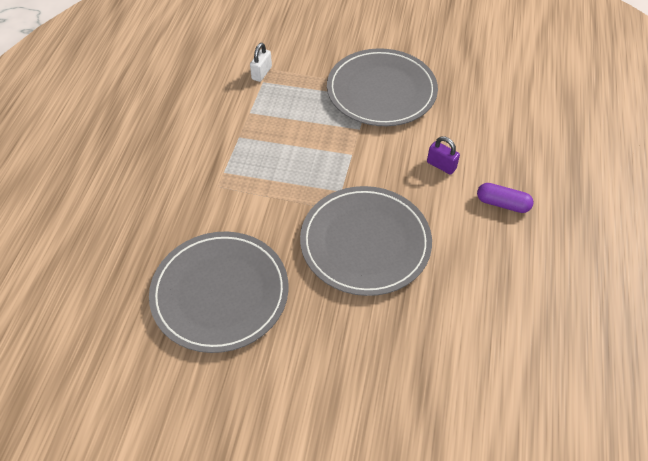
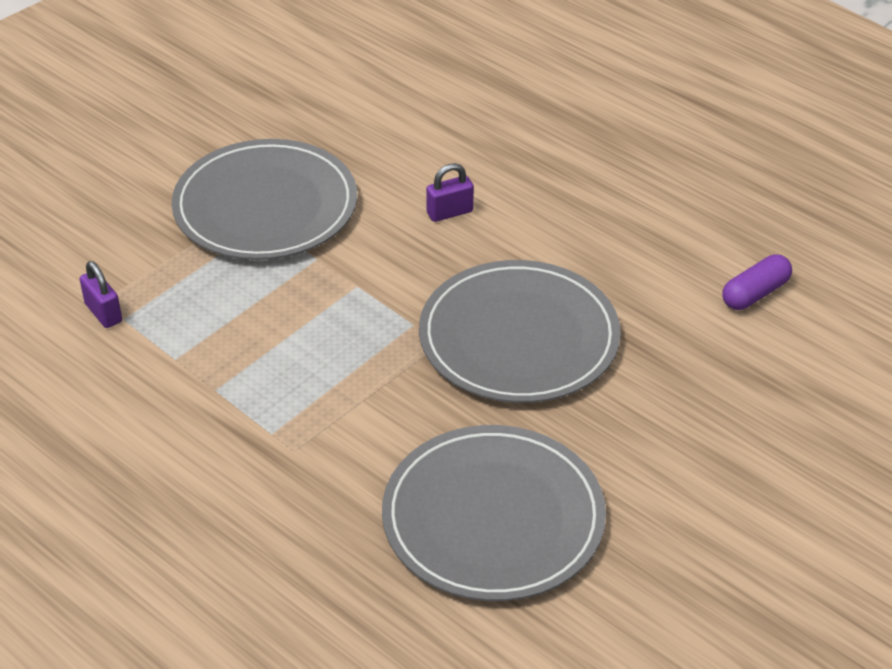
camera: 60 degrees left, 10 degrees down
white padlock [250,43,272,82] -> purple padlock [79,261,122,328]
purple capsule [477,183,534,213] -> purple capsule moved to [722,254,792,310]

